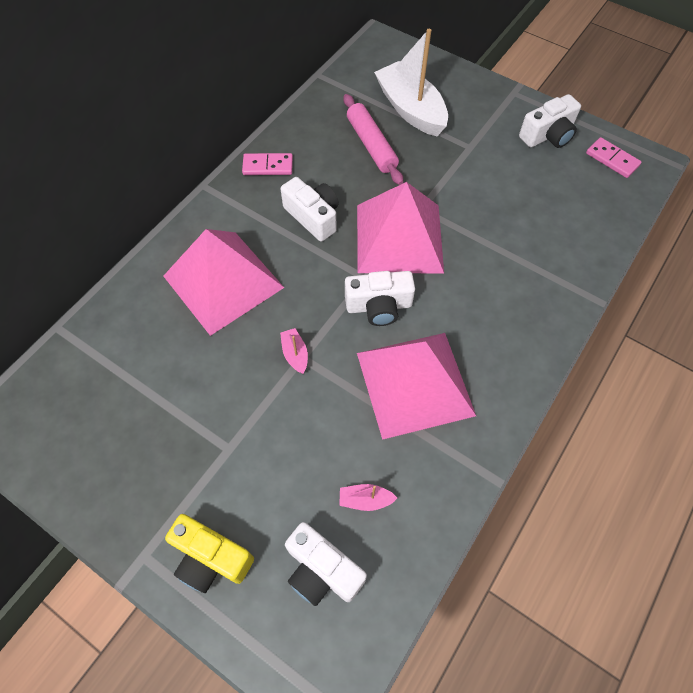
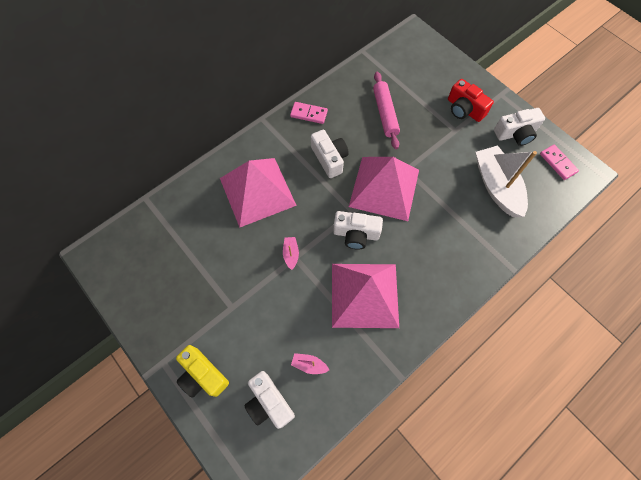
camera: 15 degrees right, 5 degrees up
white boat [374,29,448,136] -> white boat moved to [476,145,537,217]
none -> red camera [448,79,494,122]

